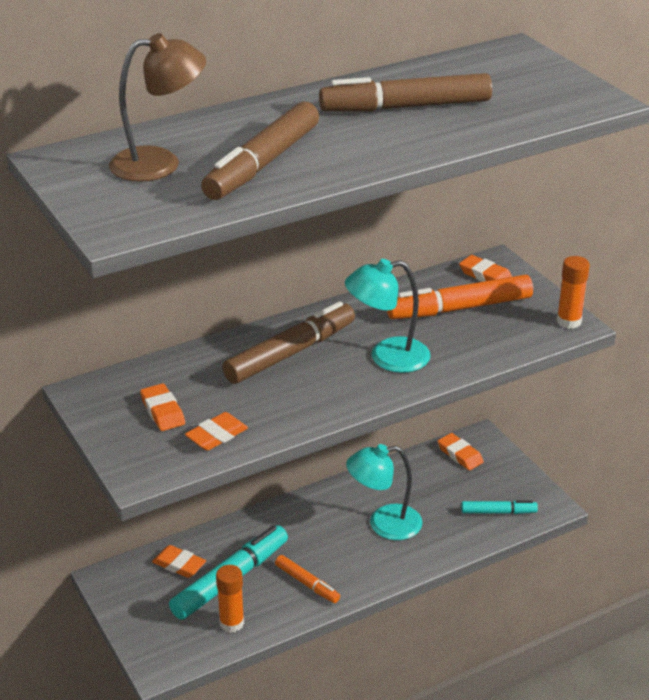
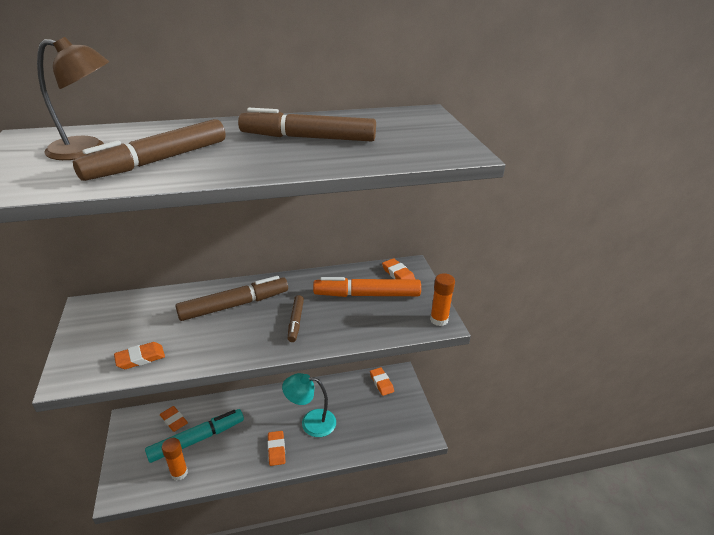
camera: 15 degrees right, 0 degrees up
orange eraser [140,383,185,431] -> orange eraser moved to [268,431,286,466]
orange marker [275,555,340,603] -> none
turquoise lamp [345,259,431,373] -> brown marker [288,295,304,342]
turquoise marker [461,500,538,514] -> none

